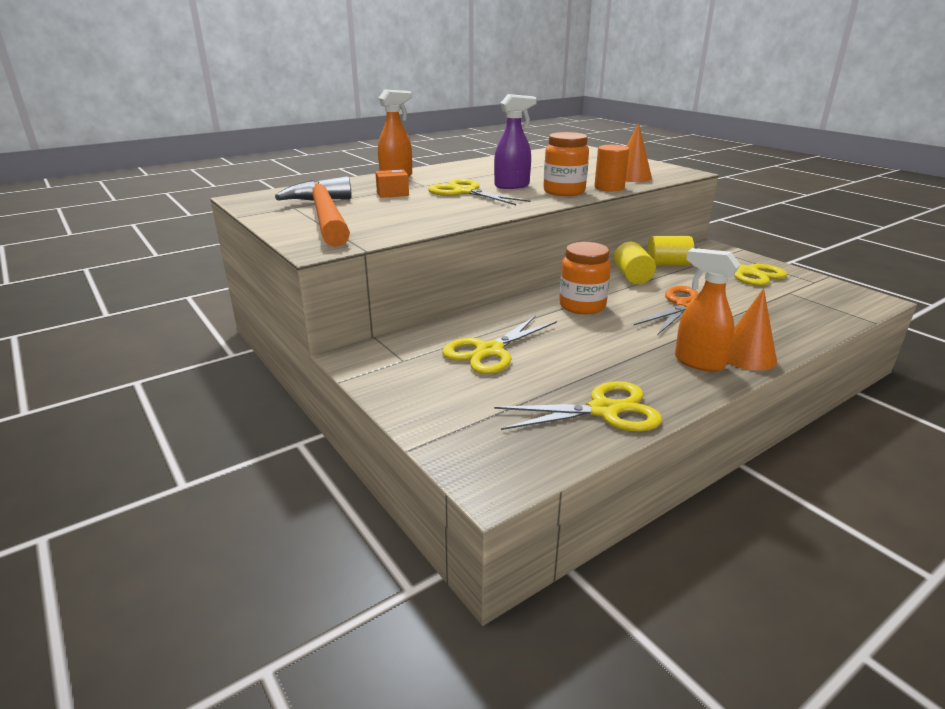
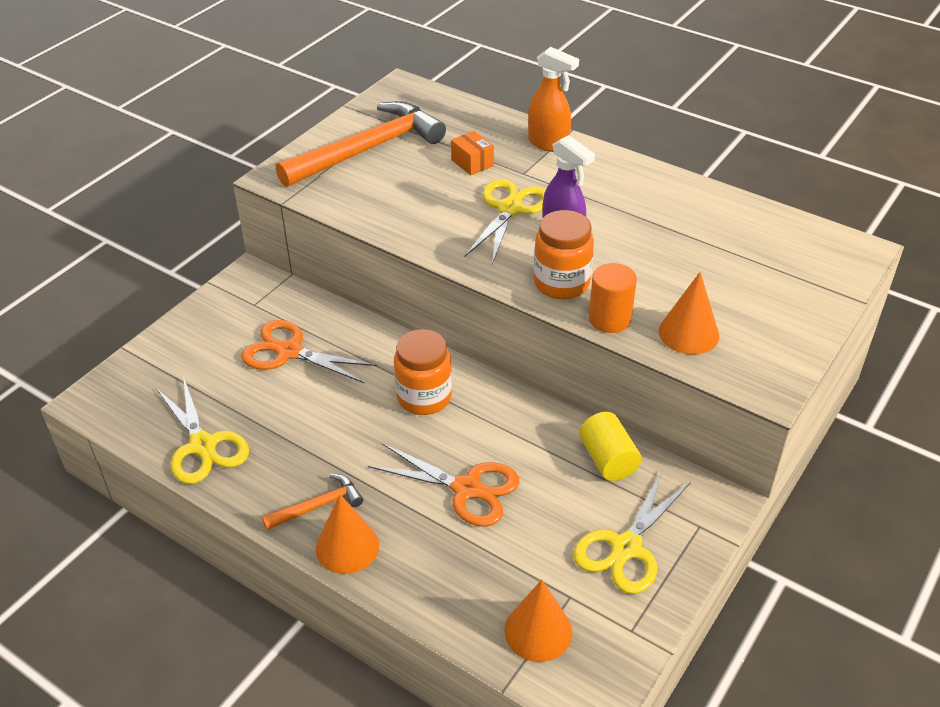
camera: 70 degrees right, 15 degrees up
yellow scissors [442,315,557,374] -> orange scissors [241,320,378,384]
yellow cylinder [614,242,656,284] -> none
orange spray bottle [675,248,740,372] -> orange hammer [262,474,363,530]
none -> orange cone [504,580,572,662]

